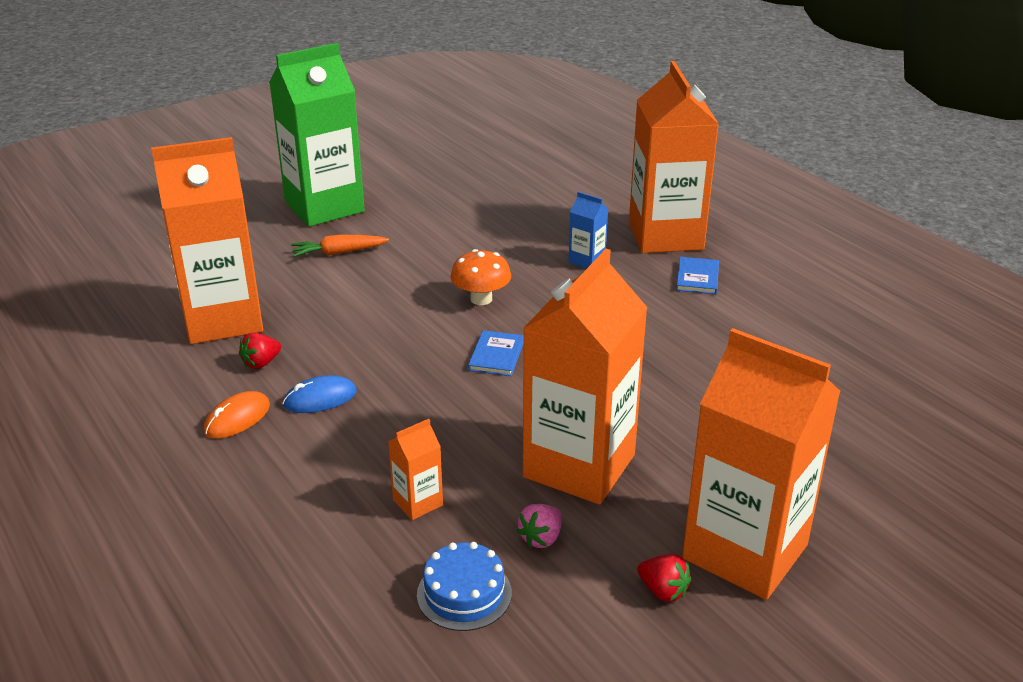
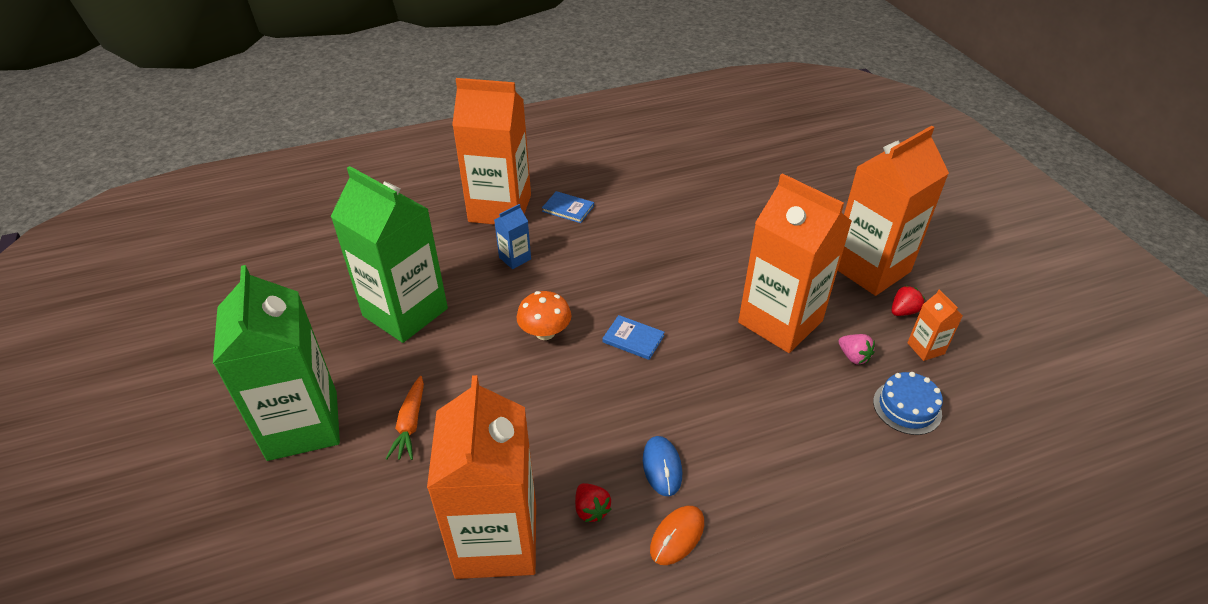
camera: 75 degrees left, 10 degrees up
orange mouse [204,391,270,439] -> orange mouse turned 75 degrees clockwise [650,506,704,565]
orange carton [388,419,443,520] -> orange carton moved to [907,289,963,361]
none -> green carton [330,166,448,343]

